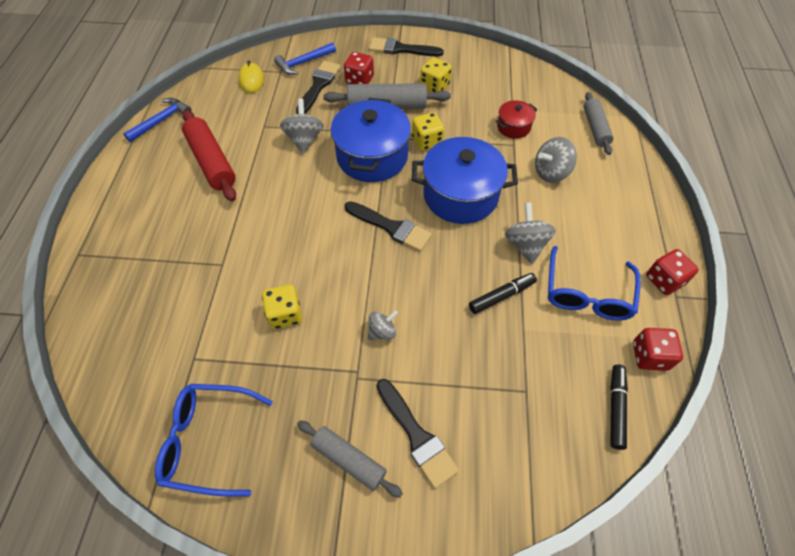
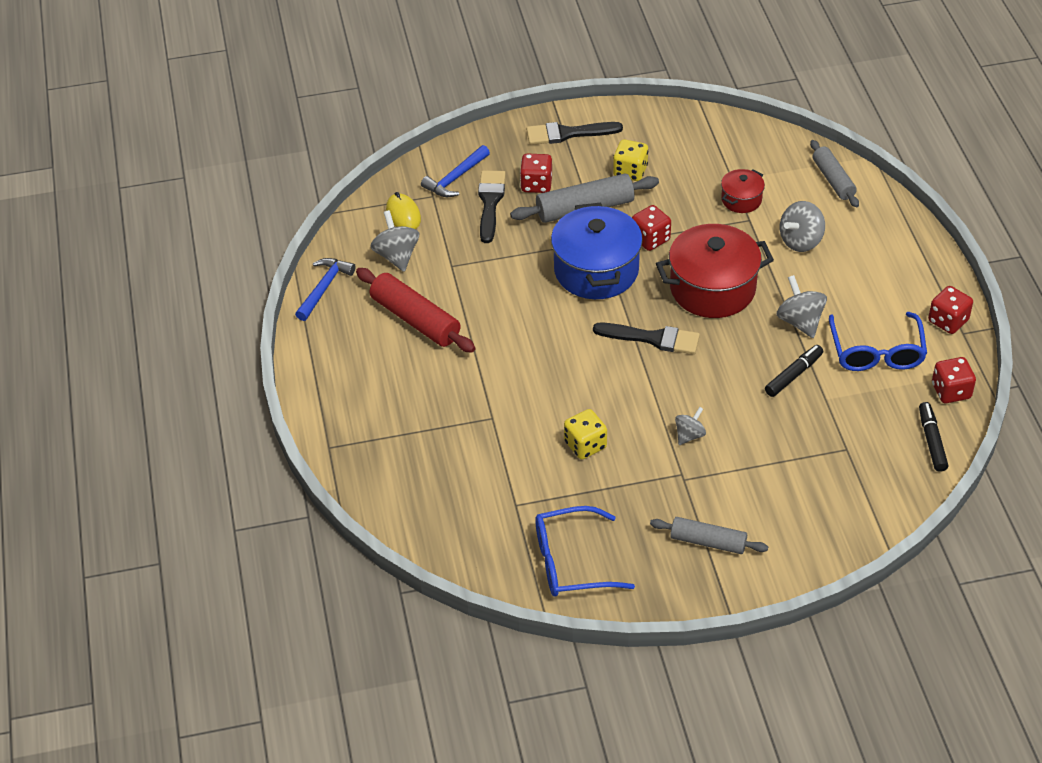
camera: 15 degrees left, 10 degrees down
grey spinning top [280,99,324,154] -> grey spinning top moved to [370,210,419,272]
black brush [377,379,459,488] -> none
yellow dice [412,112,445,151] -> red dice [632,205,671,251]
blue pot [412,137,518,224] -> red pot [656,224,774,318]

